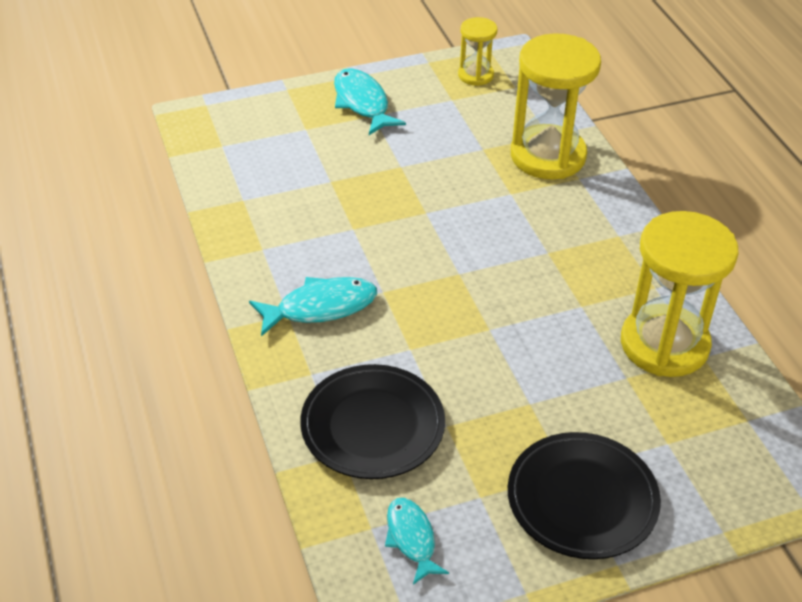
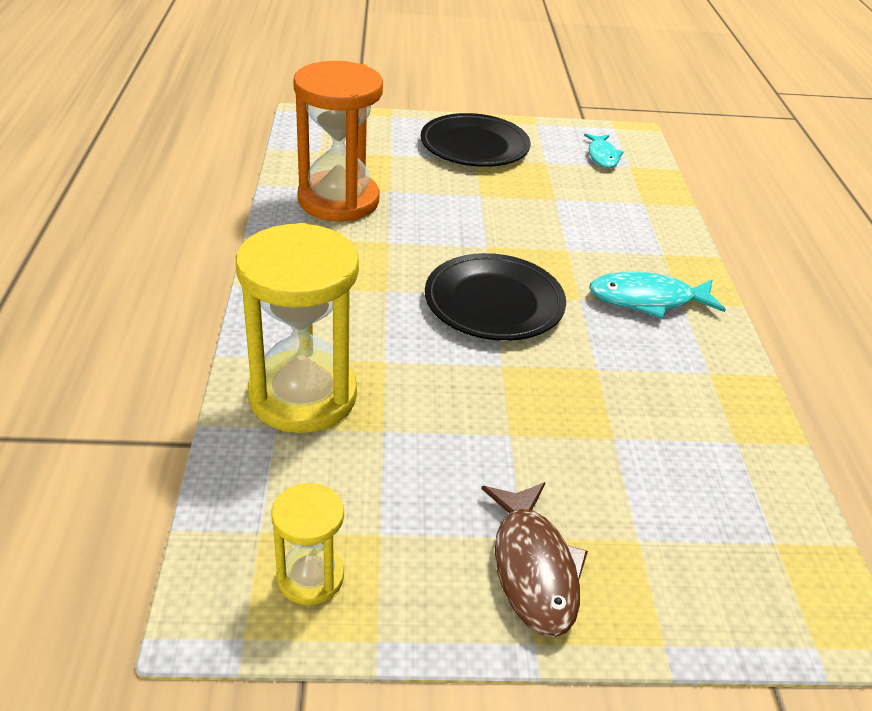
camera: 165 degrees left, 5 degrees down
black plate [300,364,445,479] -> black plate moved to [425,253,566,341]
turquoise fish [334,68,406,135] -> brown fish [481,482,588,637]
yellow hourglass [621,211,738,377] -> orange hourglass [293,61,383,221]

